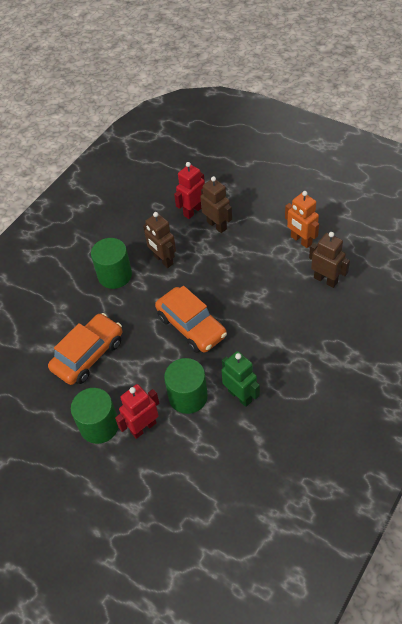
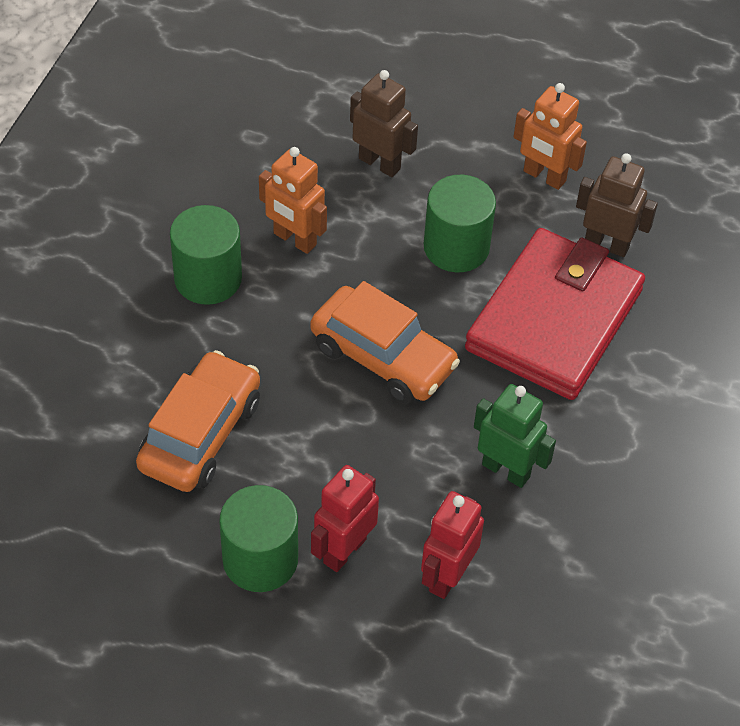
camera: 20 degrees left, 0 degrees up
brown robot [143,212,176,268] -> orange robot [259,147,327,254]
green cylinder [164,358,208,414] -> green cylinder moved to [424,175,496,272]
red robot [174,162,205,219] -> red robot moved to [421,491,484,599]
none -> red wallet [465,228,645,400]

